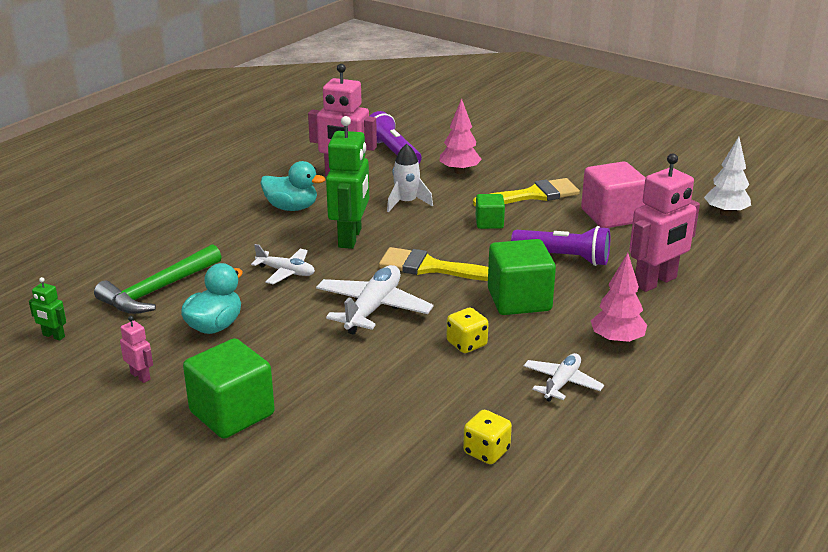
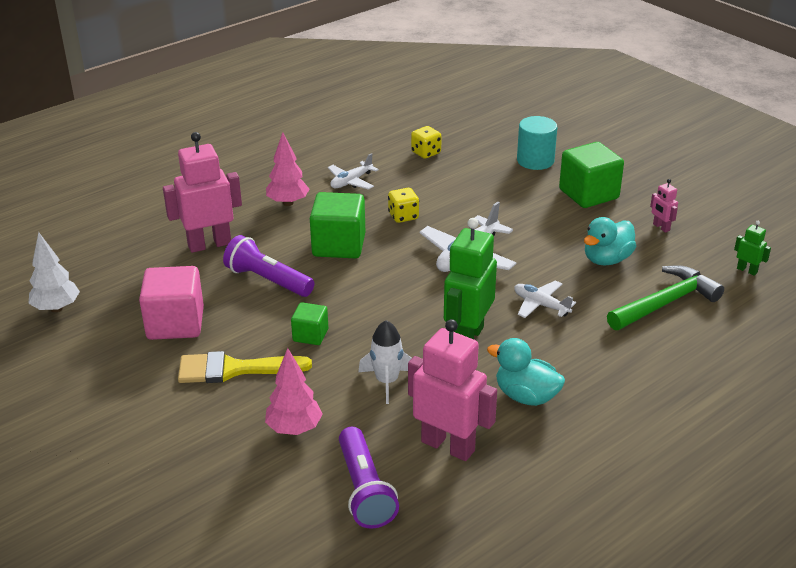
camera: 165 degrees left, 5 degrees up
yellow brush [379,247,488,281] -> none
none -> turquoise cylinder [517,116,557,170]

